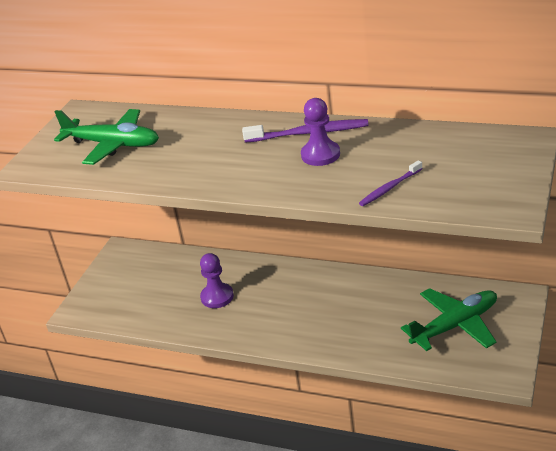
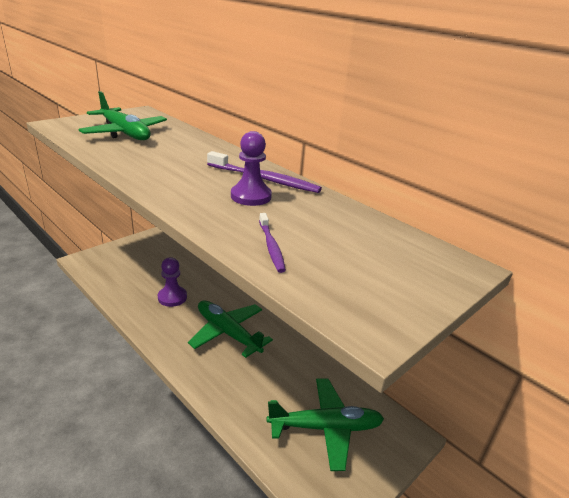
camera: 20 degrees right, 5 degrees down
purple toothbrush [359,160,423,206] -> purple toothbrush turned 90 degrees counterclockwise [259,213,286,273]
none -> green plane [188,300,273,358]

